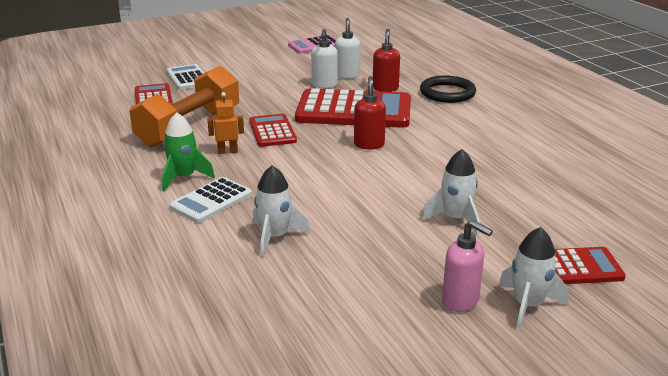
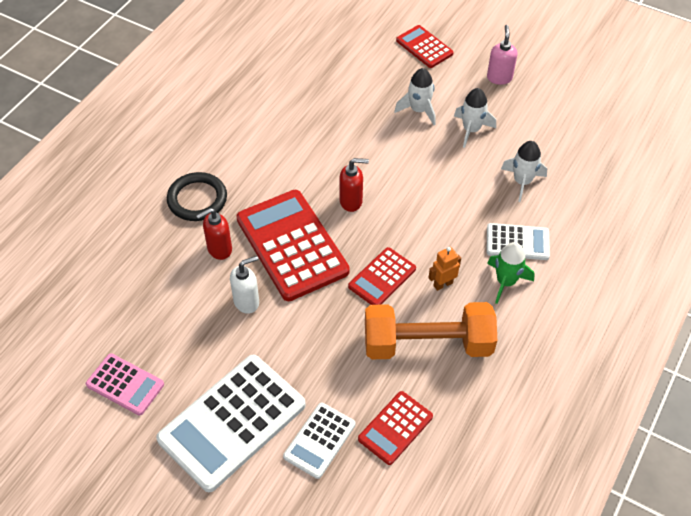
camera: 125 degrees left, 25 degrees up
orange robot [207,92,244,154] -> orange robot turned 105 degrees clockwise [428,247,461,291]
white soap dispenser [335,18,361,79] -> none
red soap dispenser [354,76,386,149] -> red soap dispenser turned 150 degrees counterclockwise [340,158,369,212]
white rocket [499,227,569,330] -> white rocket moved to [454,88,496,148]
none -> white calculator [156,355,306,492]

